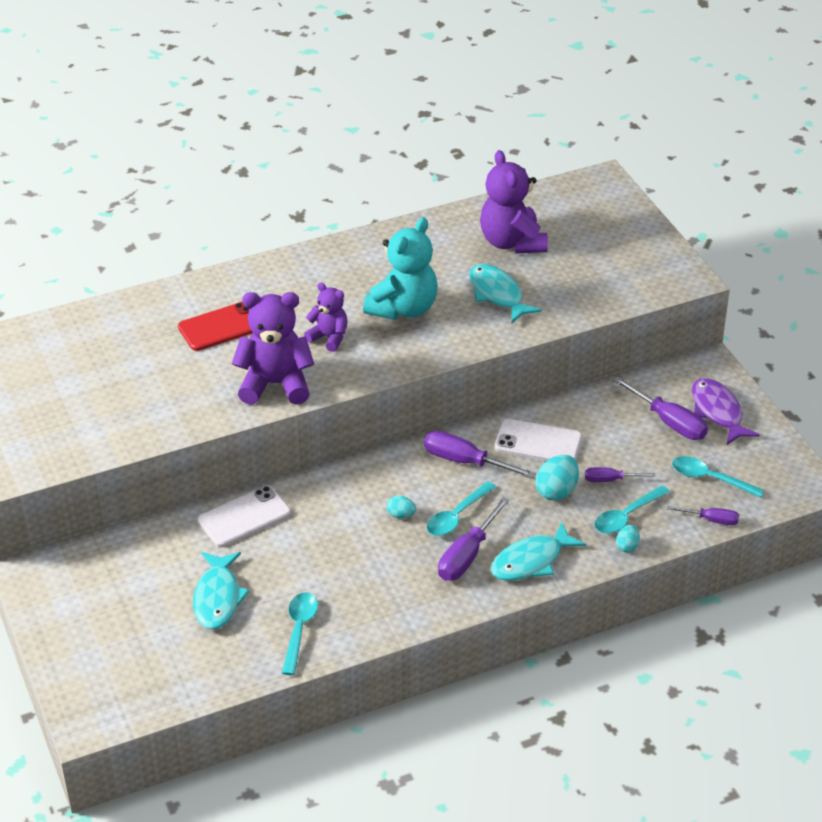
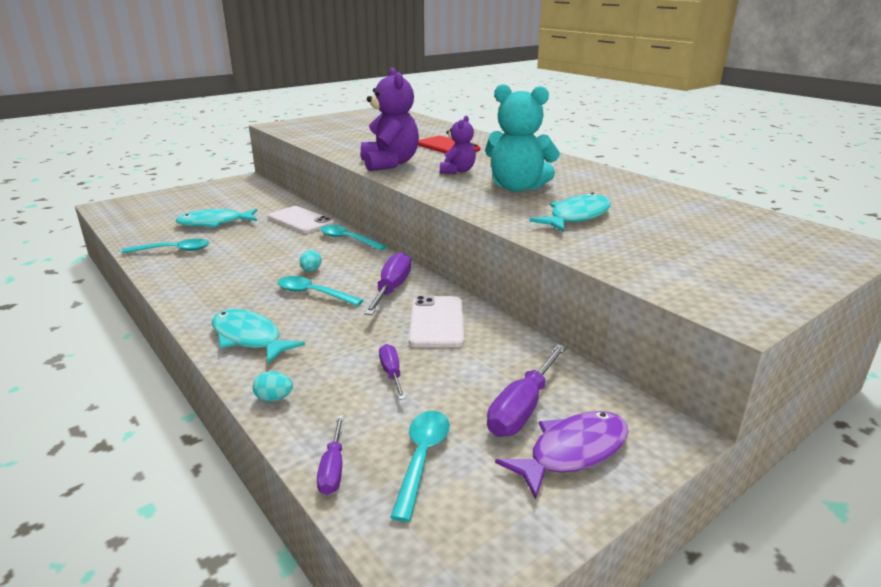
camera: 75 degrees right, 15 degrees down
purple screwdriver [438,497,510,581] -> none
purple teddy bear [480,150,548,253] -> none
turquoise egg [536,455,579,501] -> none
turquoise spoon [594,486,670,534] -> turquoise spoon moved to [320,225,387,251]

